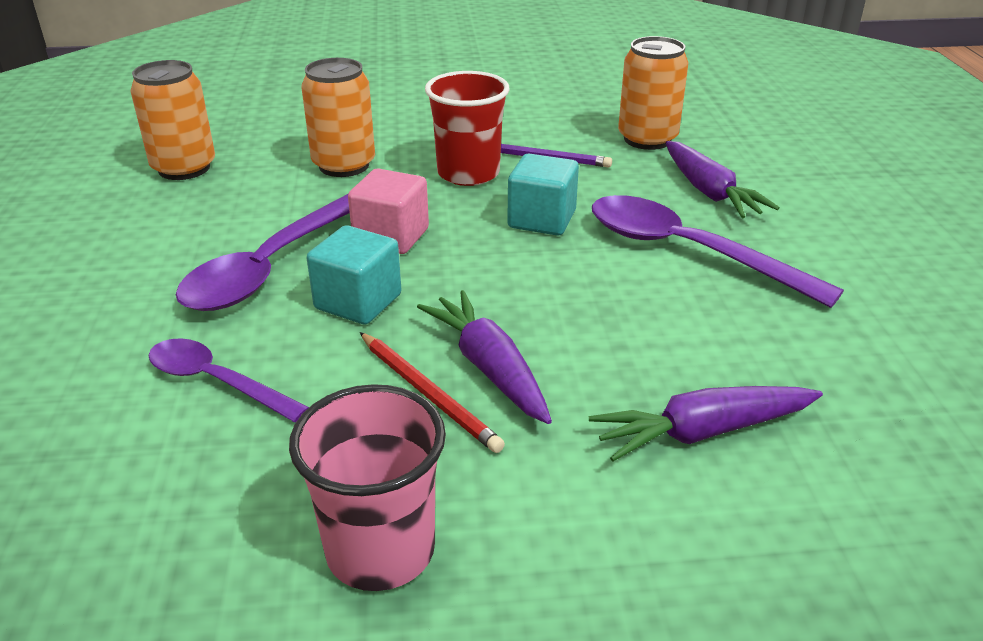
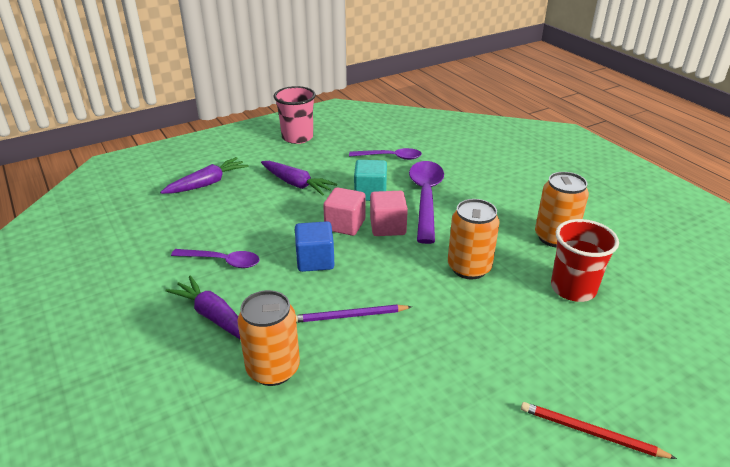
camera: 155 degrees right, 0 degrees up
red pencil [360,332,505,453] -> red pencil moved to [521,402,677,459]
red cup [425,71,510,186] -> red cup moved to [551,219,619,302]
turquoise cube [507,154,579,236] -> blue cube [295,221,334,272]
purple spoon [592,195,844,308] -> purple spoon [171,249,260,268], size x0.60
none -> pink cube [323,187,365,236]

